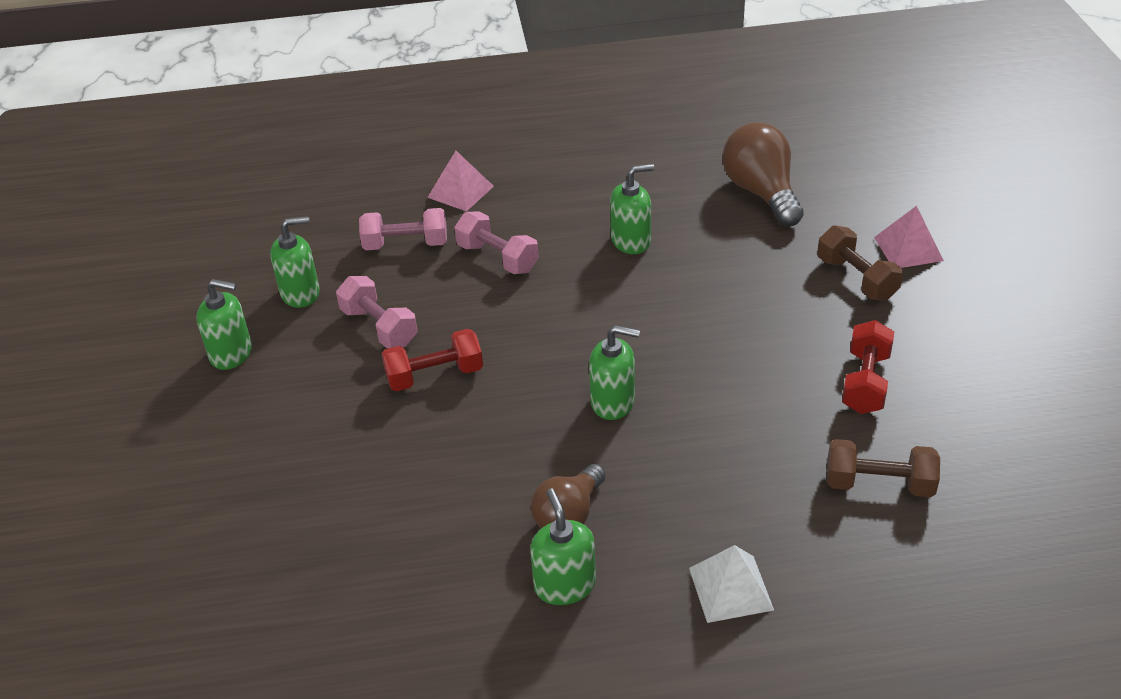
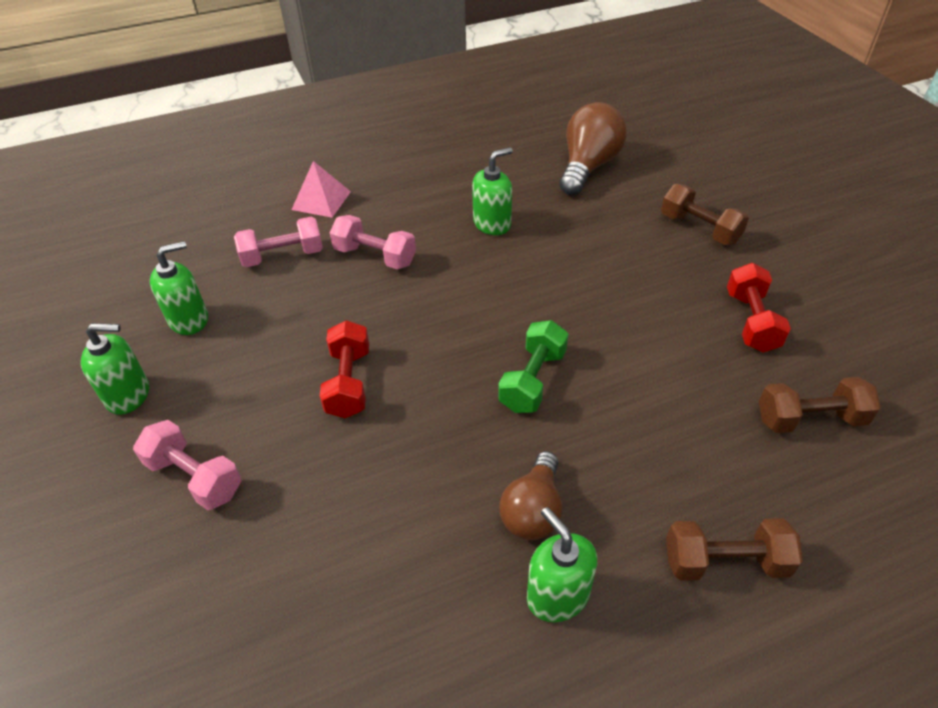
camera: 15 degrees left, 5 degrees up
pink dumbbell [336,276,417,348] -> pink dumbbell moved to [133,420,241,510]
red dumbbell [381,329,483,391] -> red dumbbell turned 60 degrees counterclockwise [320,320,369,418]
green soap dispenser [589,325,640,420] -> green dumbbell [498,320,568,413]
white pyramid [689,545,774,623] -> brown dumbbell [666,518,803,581]
brown light bulb [722,122,804,227] -> brown light bulb turned 60 degrees clockwise [559,102,627,195]
pink pyramid [874,206,944,268] -> none

